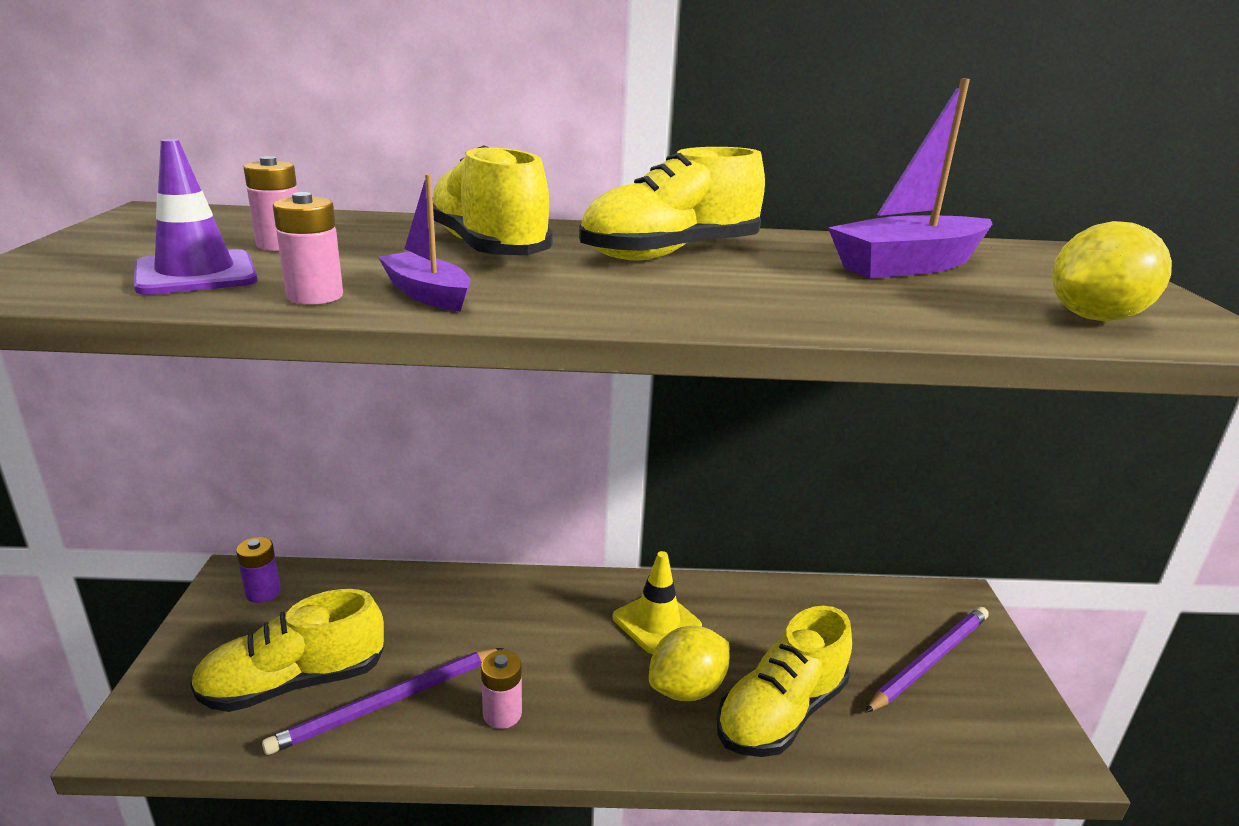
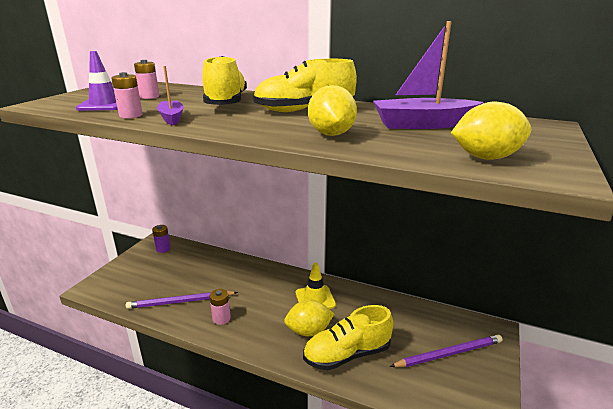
camera: 25 degrees right, 0 degrees up
yellow shoe [190,589,384,712] -> none
none -> yellow lemon [308,85,357,136]

